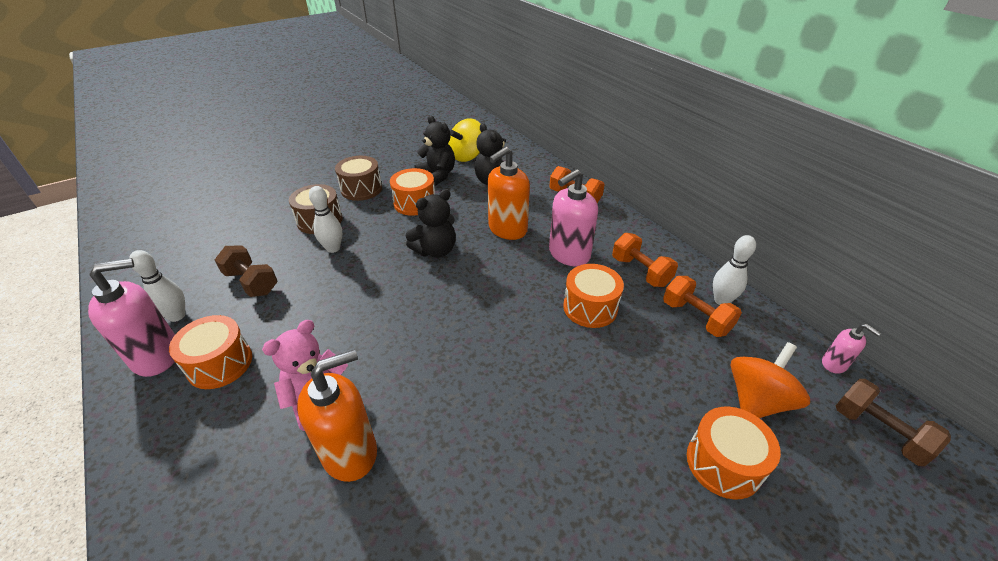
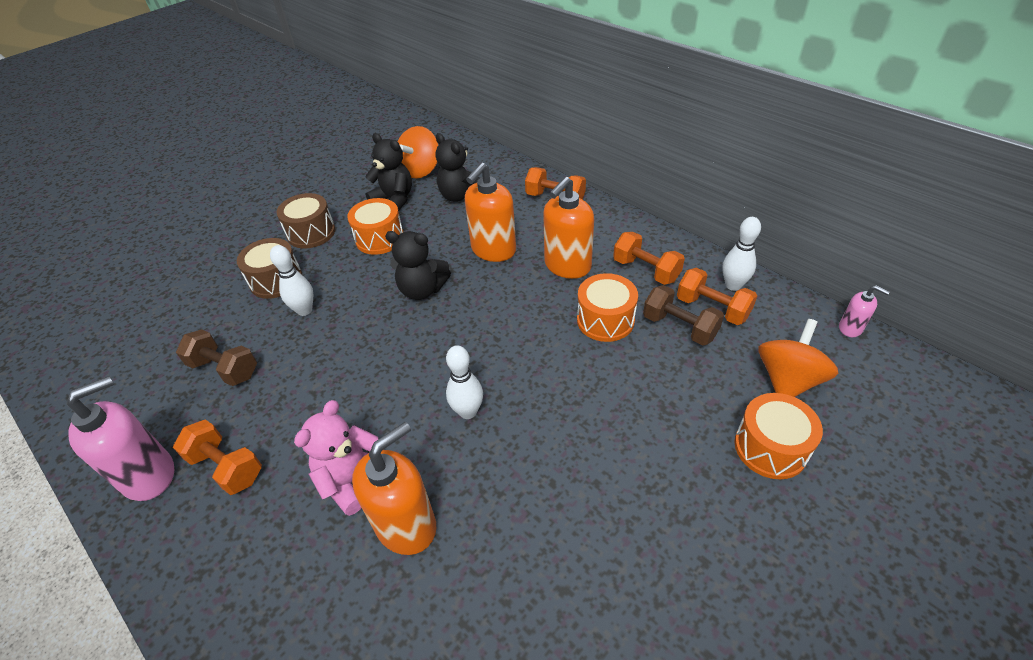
camera: 10 degrees left, 5 degrees up
white bowling pin [129,250,185,322] -> white bowling pin moved to [446,345,483,419]
orange drum [169,315,252,389] -> orange dumbbell [173,419,262,495]
black teddy bear [406,189,456,258] -> black teddy bear turned 60 degrees clockwise [385,231,451,300]
yellow spinning top [448,118,481,162] -> orange spinning top [397,126,438,178]
pink soap dispenser [549,169,598,266] -> orange soap dispenser [543,177,594,279]
brown dumbbell [836,379,951,466] -> brown dumbbell moved to [643,285,724,346]

